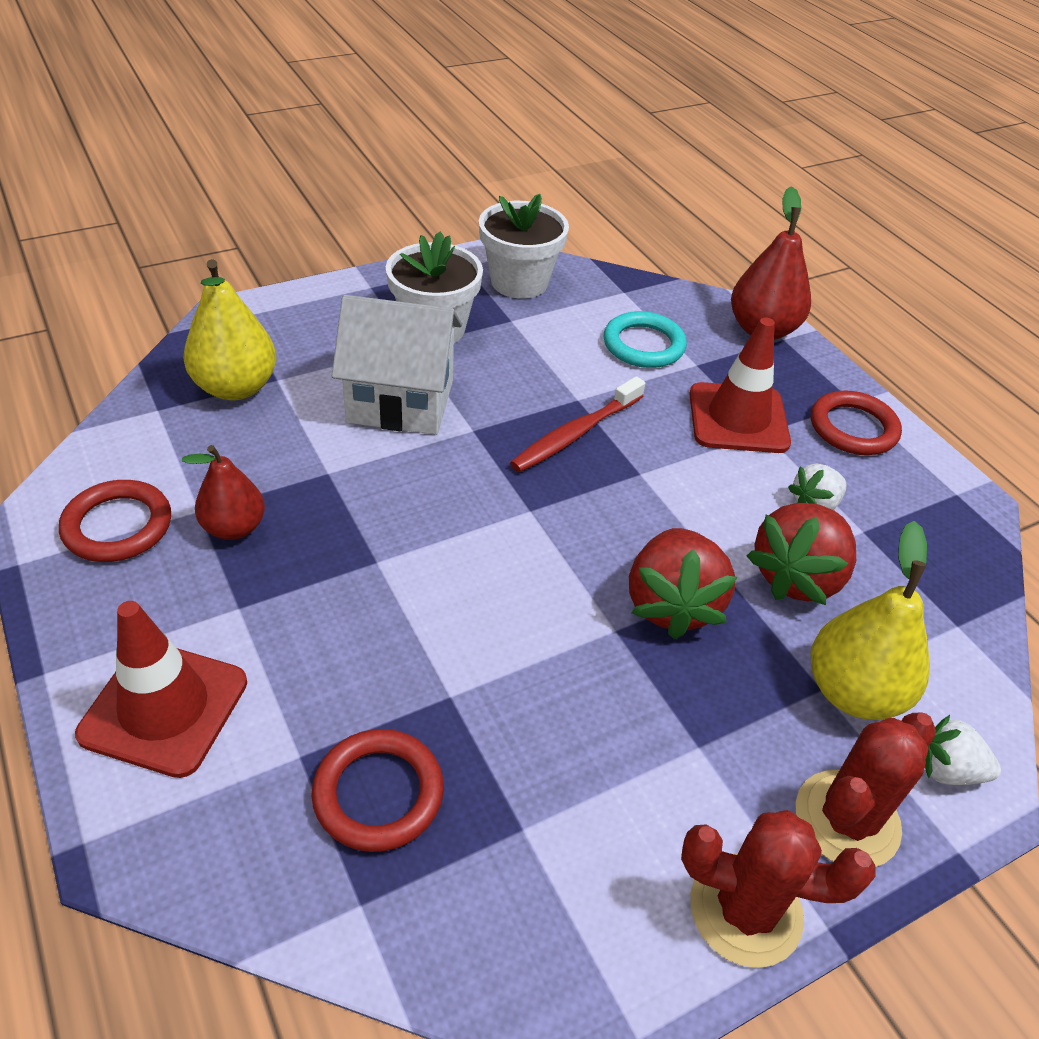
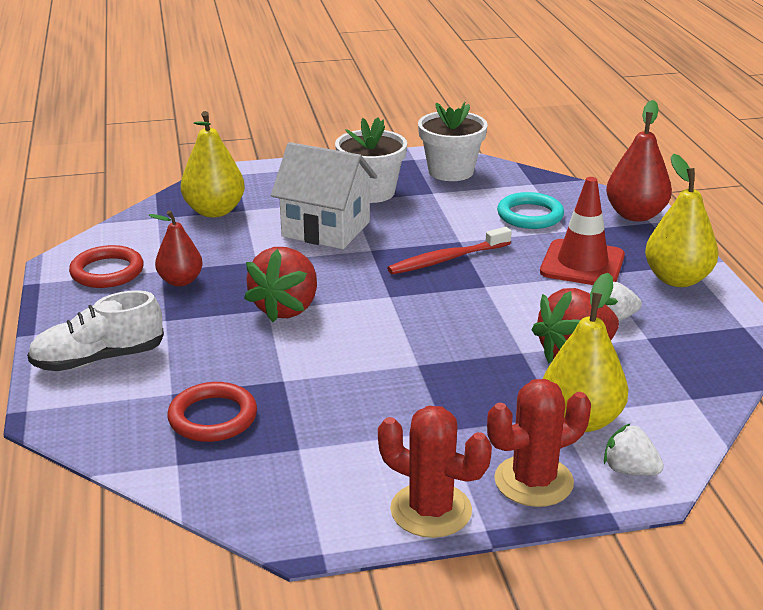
camera: 20 degrees right, 15 degrees down
red traffic cone [75,601,247,778] -> white shoe [27,290,164,371]
red strawberry [629,528,737,639] -> red strawberry moved to [244,247,317,322]
red ring [811,390,902,455] -> yellow pear [645,154,718,287]

